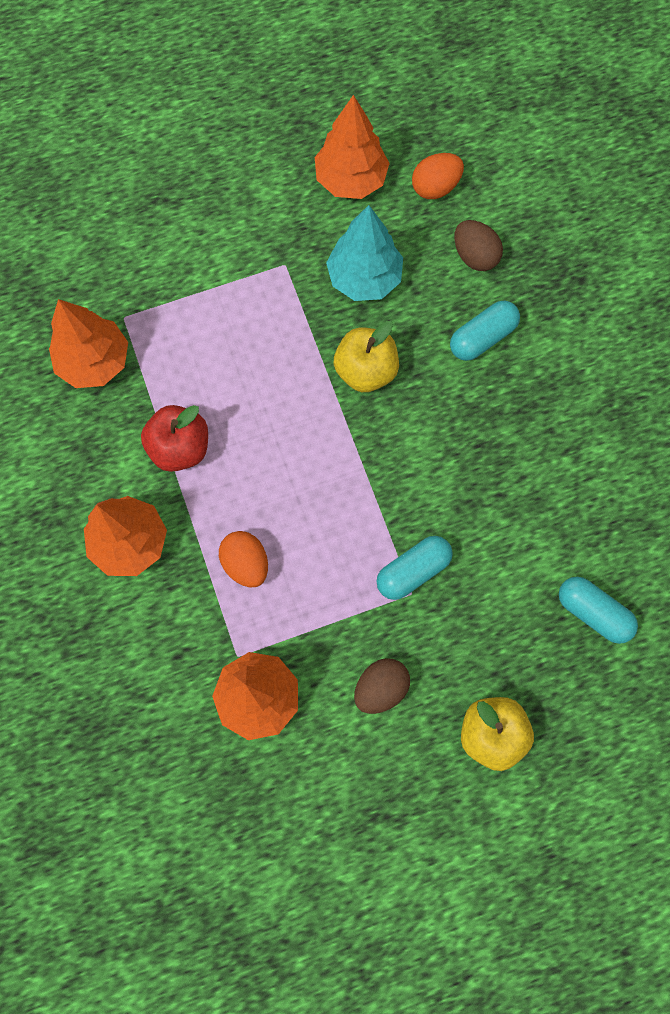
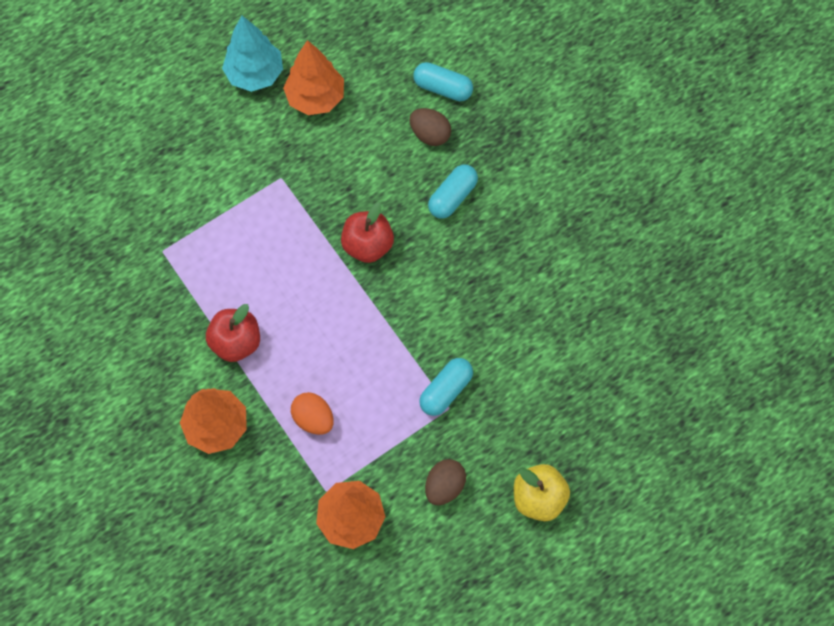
camera: 15 degrees left, 5 degrees down
orange tree [49,299,128,388] -> none
turquoise tree [326,205,403,301] -> turquoise tree moved to [222,15,283,92]
yellow apple [334,321,399,392] -> red apple [341,202,394,263]
orange egg [412,153,464,199] -> none
turquoise capsule [559,577,638,644] -> turquoise capsule moved to [413,62,473,101]

